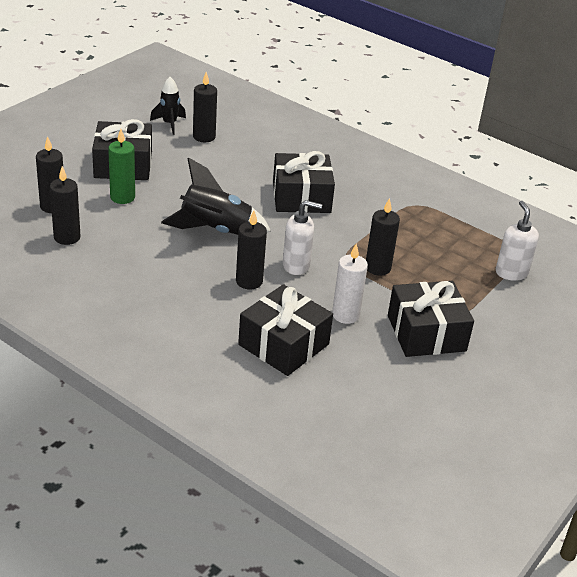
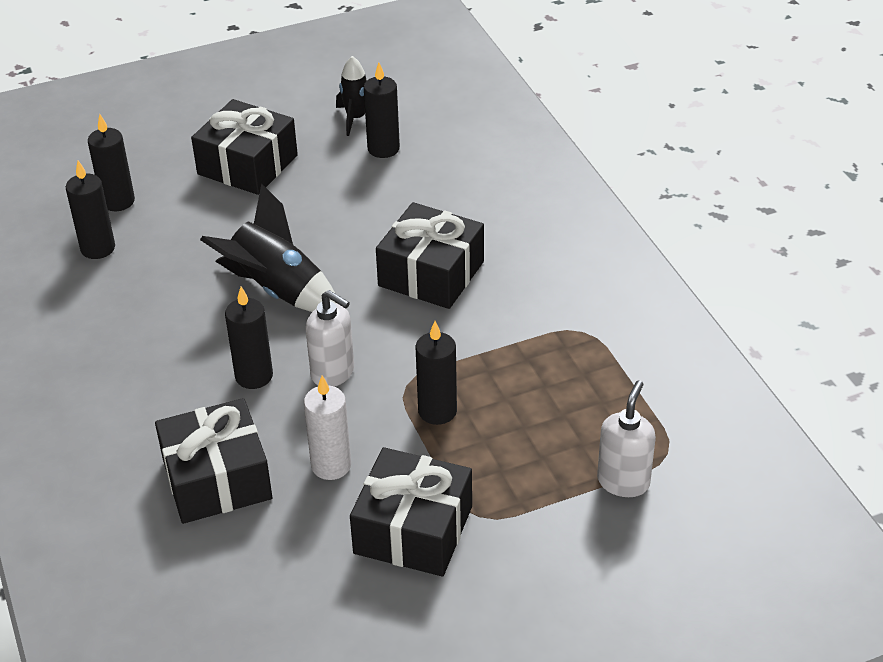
camera: 35 degrees right, 5 degrees up
green candle [108,129,135,204] -> none

